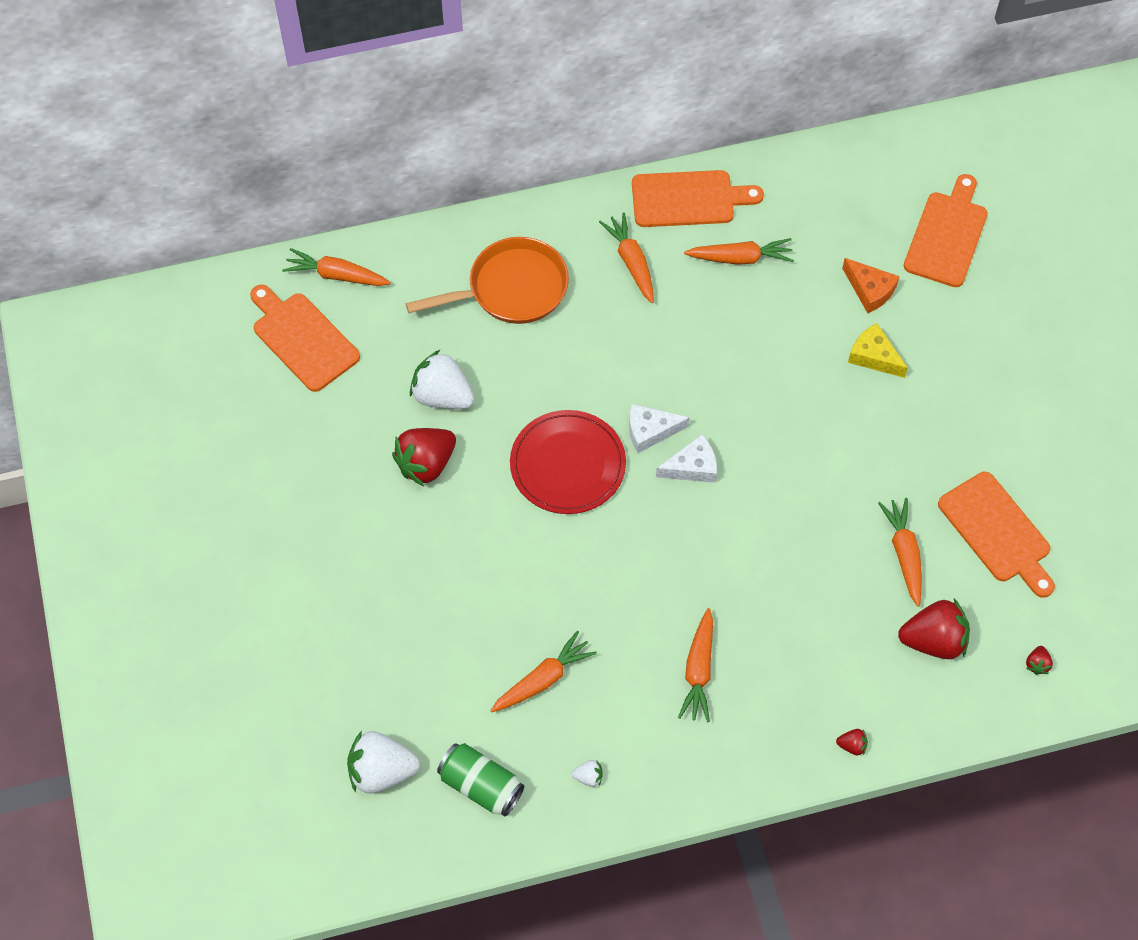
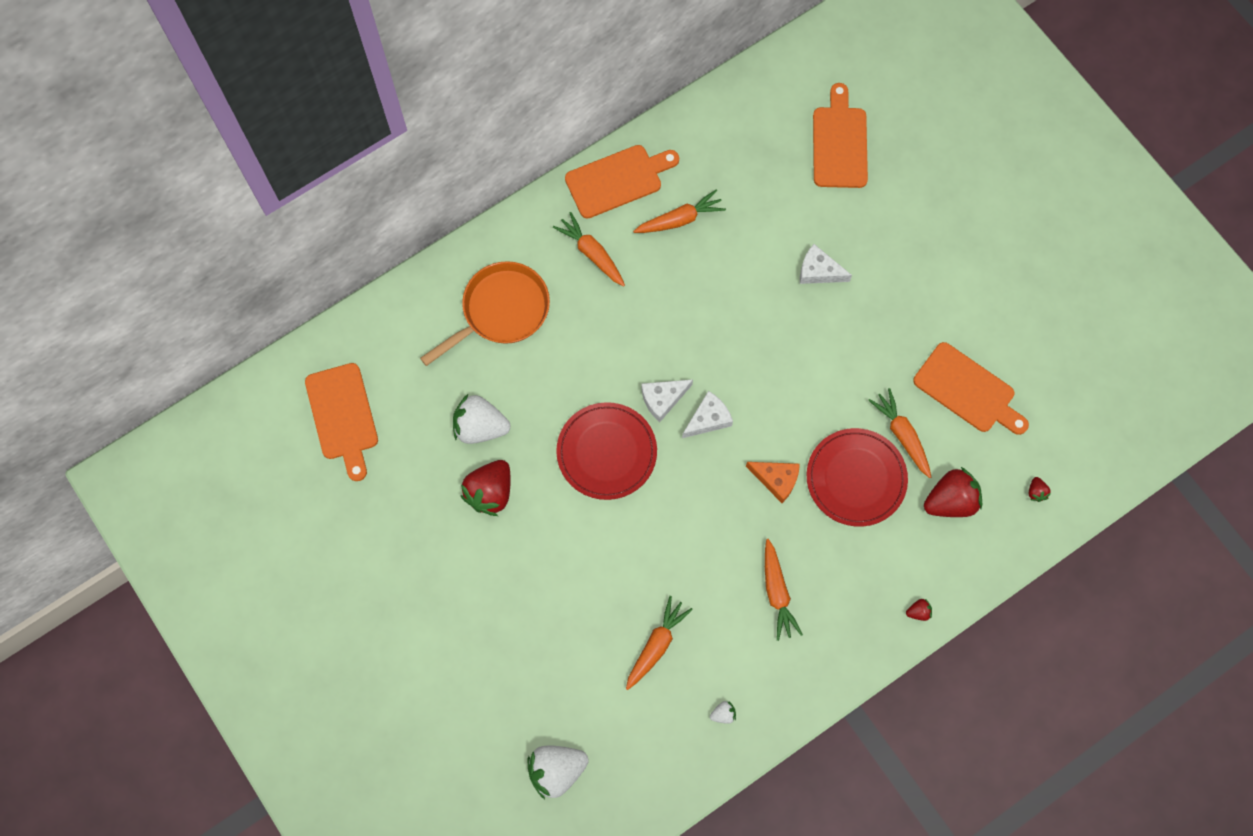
camera: 20 degrees left, 10 degrees up
orange cutting board [250,285,360,392] -> orange cutting board turned 135 degrees counterclockwise [305,363,378,481]
orange carrot [282,248,391,286] -> none
green can [437,743,524,817] -> none
orange cheese [842,258,899,313] -> orange cheese moved to [746,462,800,503]
yellow cheese [848,323,908,378] -> white cheese [800,244,852,284]
none -> red plate [807,428,908,527]

